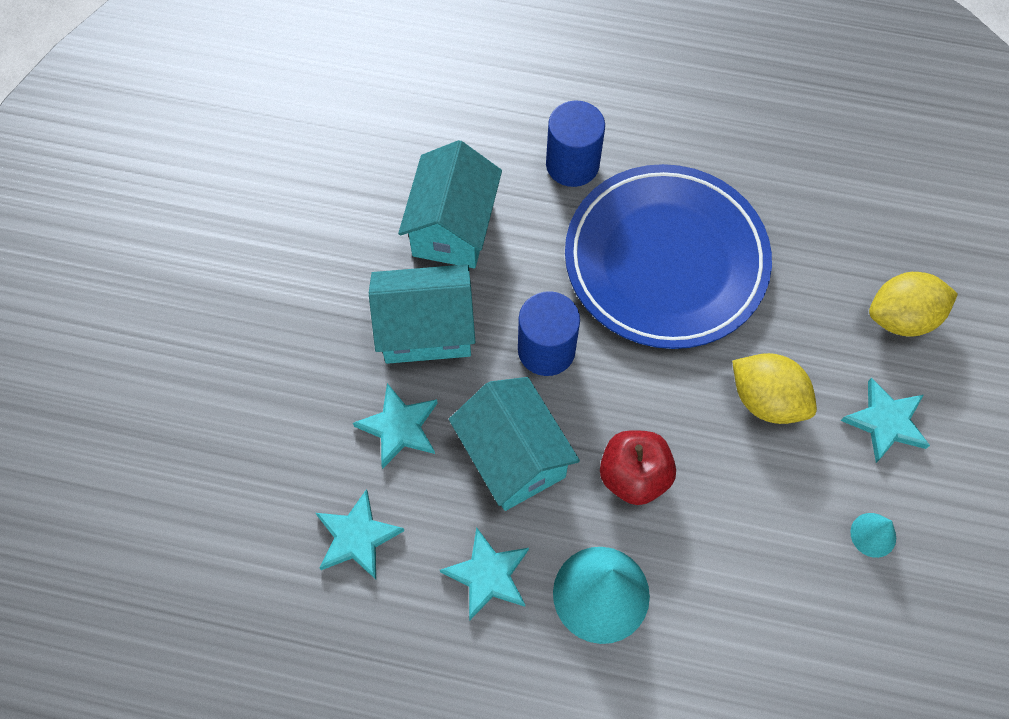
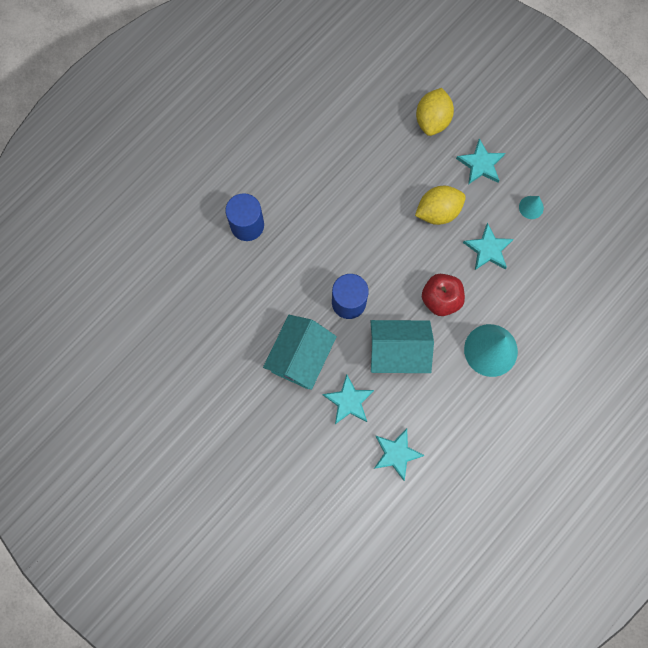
camera: 60 degrees left, 10 degrees up
turquoise house [398,140,502,268] -> none
turquoise star [440,527,529,620] -> turquoise star moved to [463,223,514,270]
blue plate [565,164,772,349] -> none

